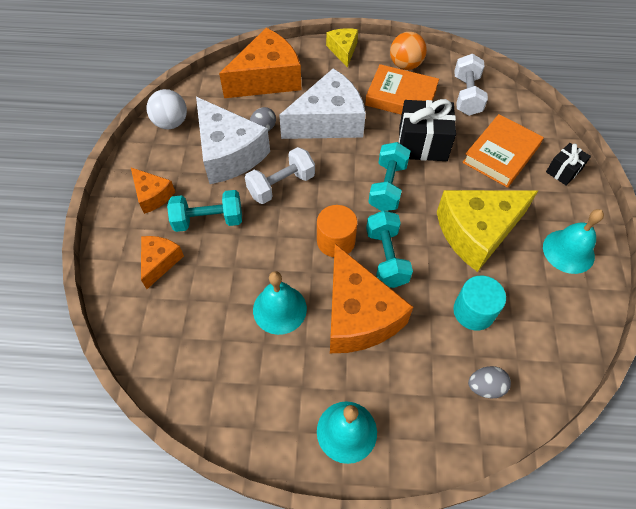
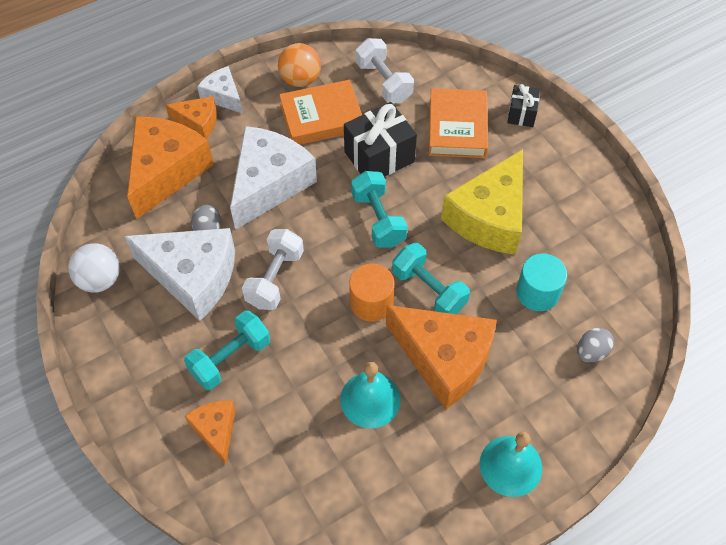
camera: 35 degrees left, 0 degrees up
orange cheese [131,168,175,214] -> orange cheese moved to [165,96,217,139]
yellow cheese [326,28,358,68] -> white cheese [197,66,243,114]
turquoise bell [543,209,604,274] -> none

